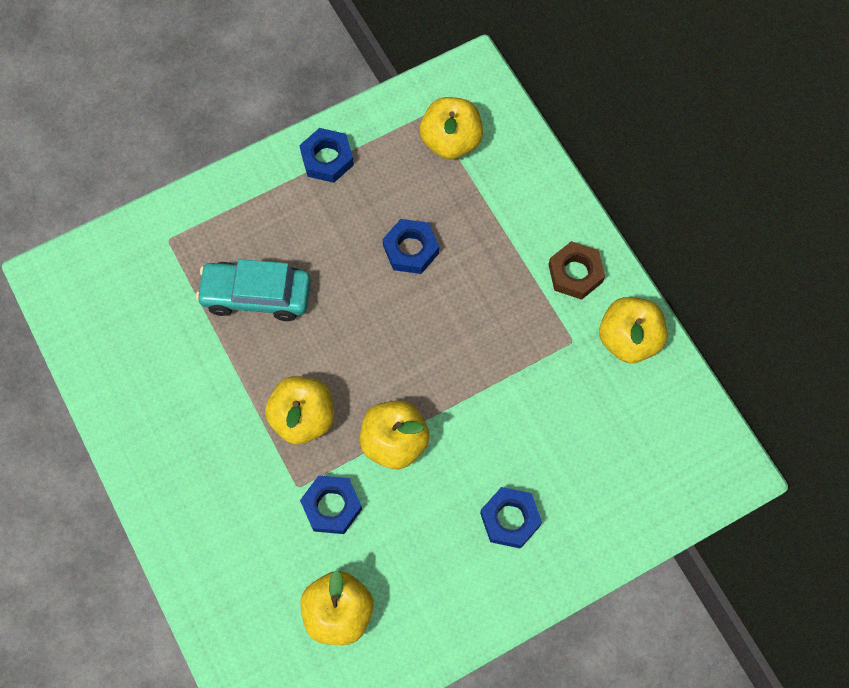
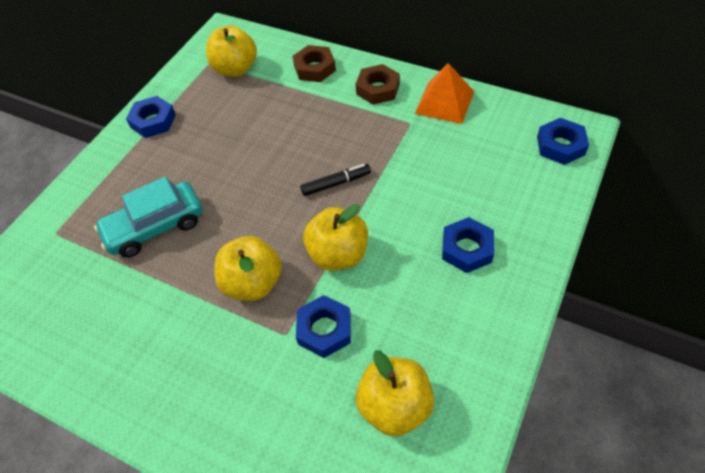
camera: 30 degrees left, 15 degrees down
blue nut [383,219,439,274] -> blue nut moved to [537,118,589,165]
yellow apple [599,297,667,363] -> orange pyramid [415,63,474,124]
none -> brown nut [292,45,336,82]
none -> black marker [300,164,371,196]

